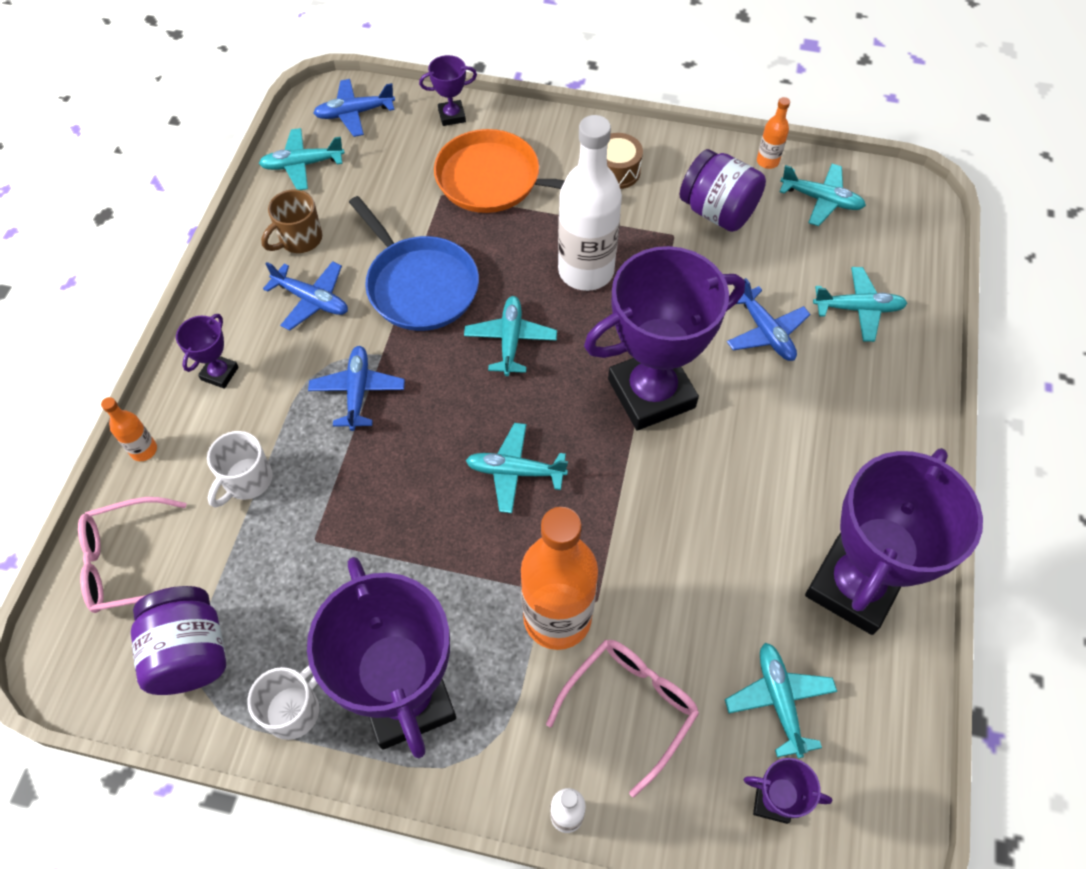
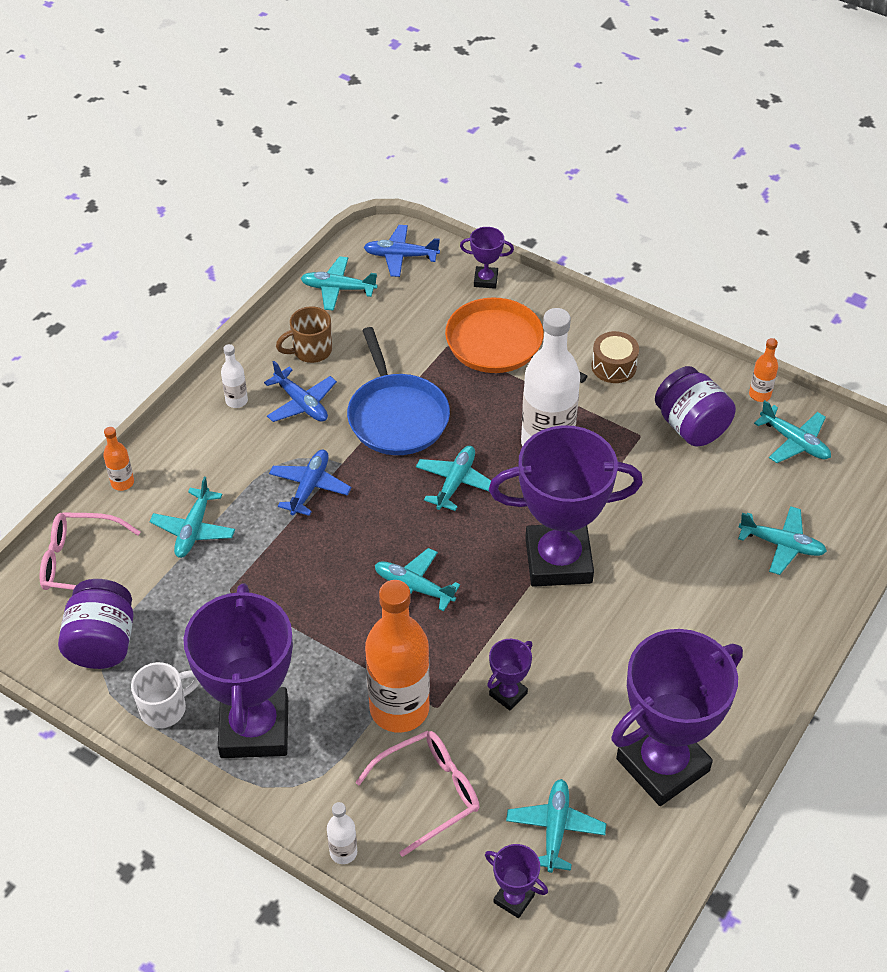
camera: 20 degrees right, 10 degrees down
purple trophy [176,314,239,389] -> purple trophy moved to [487,639,533,710]
white mug [207,431,273,508] -> turquoise plane [149,477,235,558]
blue plane [727,278,811,361] -> none
none -> white bottle [221,344,248,408]

